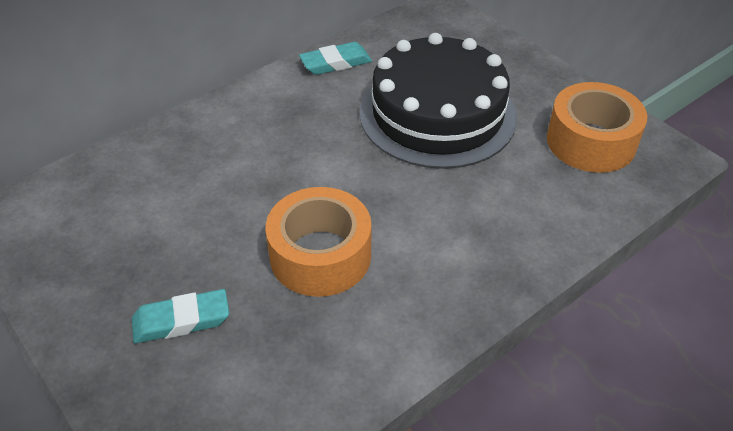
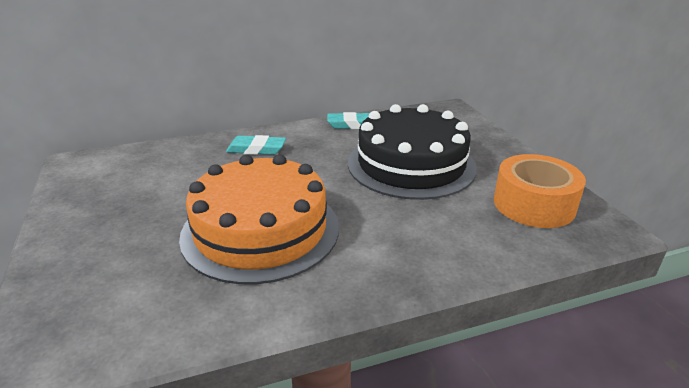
camera: 20 degrees right, 15 degrees down
turquoise eraser [132,289,229,343] -> turquoise eraser moved to [226,135,286,155]
orange tape [266,187,371,297] -> orange cake [179,154,339,284]

